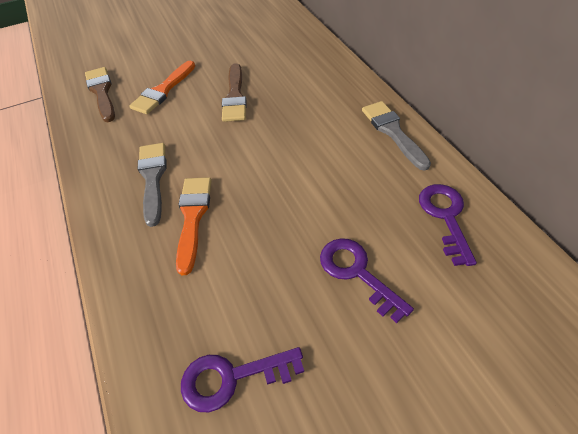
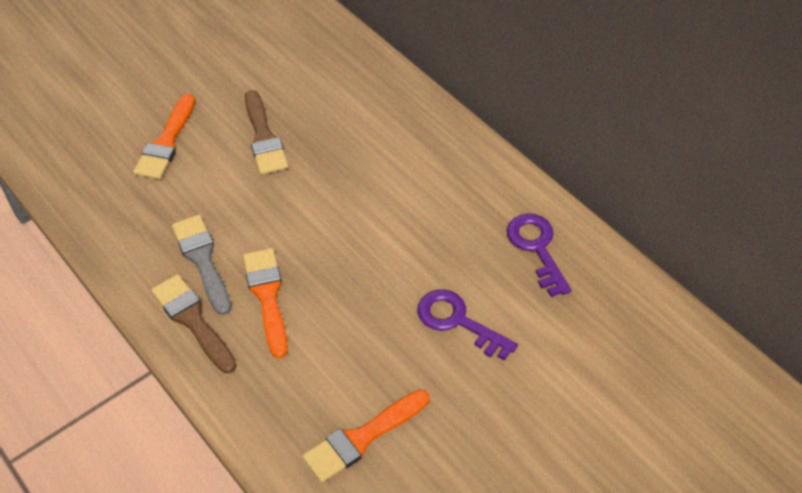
camera: 15 degrees left, 0 degrees up
brown brush [85,67,115,122] -> brown brush moved to [151,274,237,373]
purple key [181,347,304,412] -> orange brush [302,389,430,483]
grey brush [362,101,431,171] -> none

